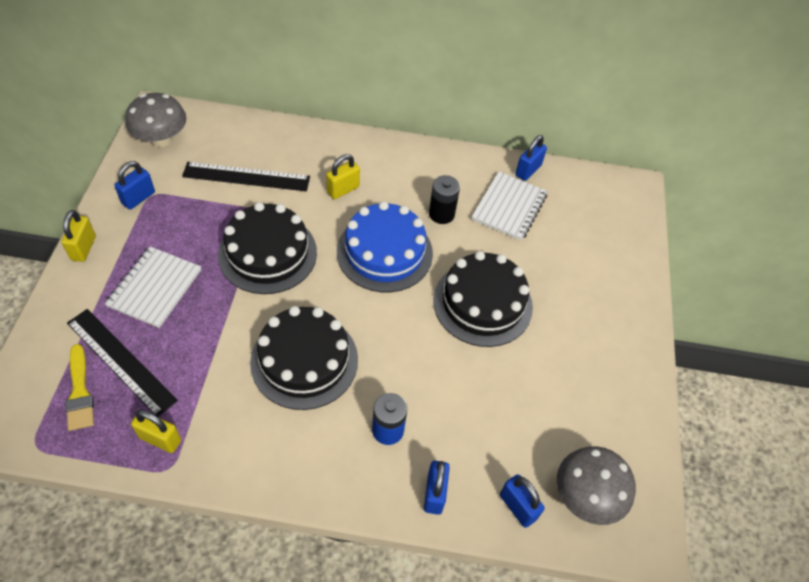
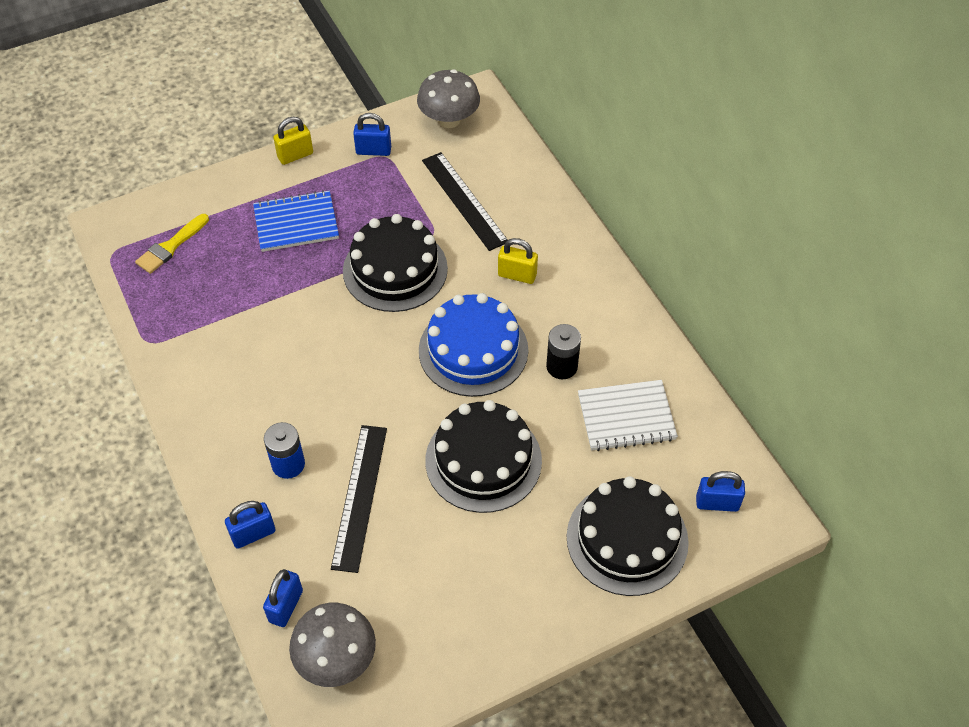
camera: 60 degrees right, 0 degrees up
black ruler [67,309,178,417] -> black ruler moved to [331,425,387,573]
white notebook [104,246,201,328] -> blue notebook [253,190,339,252]
yellow padlock [131,410,181,453] -> none
black cake [250,306,358,410] -> black cake moved to [566,476,689,596]
blue padlock [515,135,547,181] -> blue padlock moved to [696,471,745,512]

